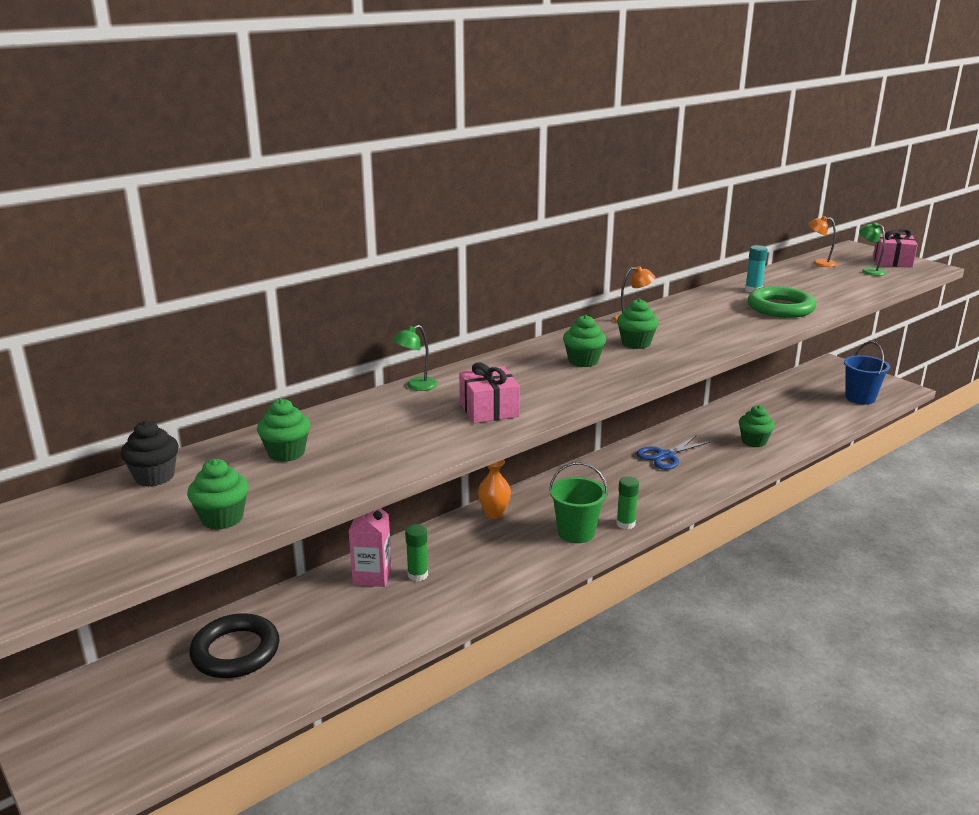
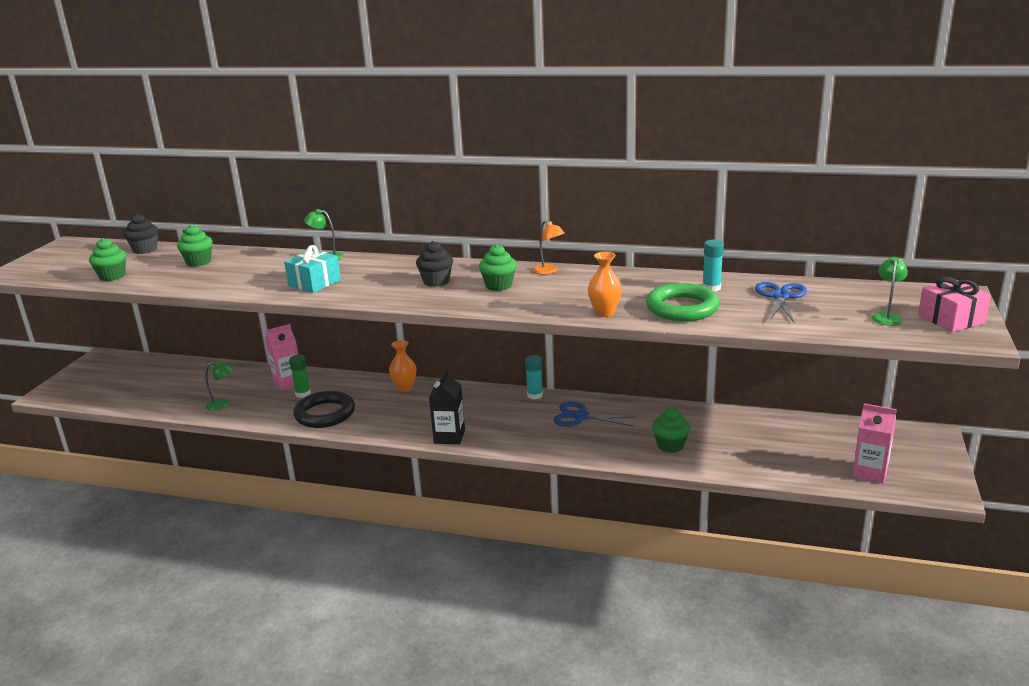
camera: 55 degrees right, 0 degrees up
black ring [189,613,280,678] -> black ring moved to [293,391,355,428]
pink gift [459,362,520,423] -> turquoise gift [284,245,341,293]
green bucket [549,462,608,543] -> none
green cupcake [563,315,606,367] -> black cupcake [416,241,453,287]
green glue stick [616,476,639,529] -> black carton [429,370,465,444]
orange lamp [808,216,837,267] -> none
blue bucket [844,341,890,405] -> pink carton [852,403,897,484]
none -> green lamp [205,361,233,411]
none -> turquoise glue stick [525,355,543,399]
none -> orange vase [588,252,622,317]
none -> blue scissors [755,282,807,322]

